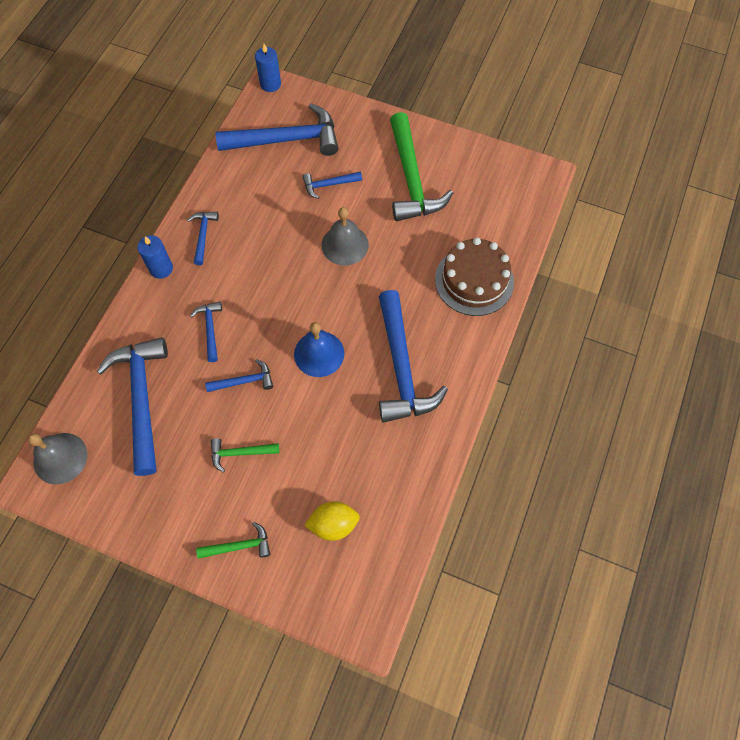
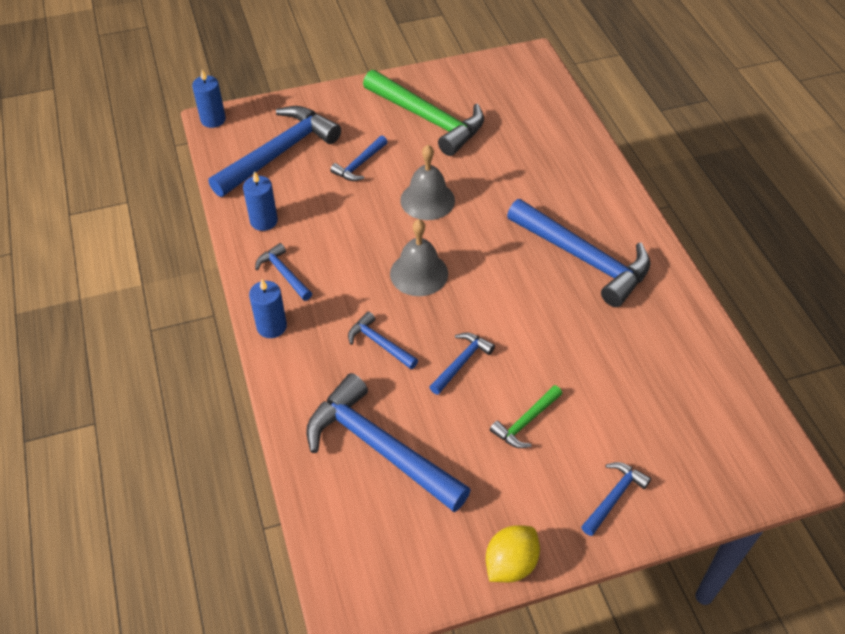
camera: 40 degrees left, 15 degrees down
grey bell [28,433,87,485] -> grey bell moved to [390,219,448,296]
green hammer [196,522,270,559] -> blue hammer [581,462,651,536]
blue bell [294,322,344,377] -> none
yellow lemon [304,501,360,541] -> yellow lemon moved to [486,525,540,582]
brown cake [435,237,514,316] -> none
none -> blue candle [243,171,278,231]

